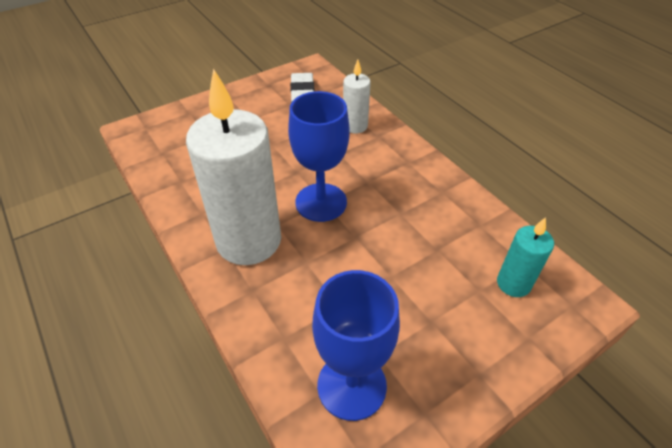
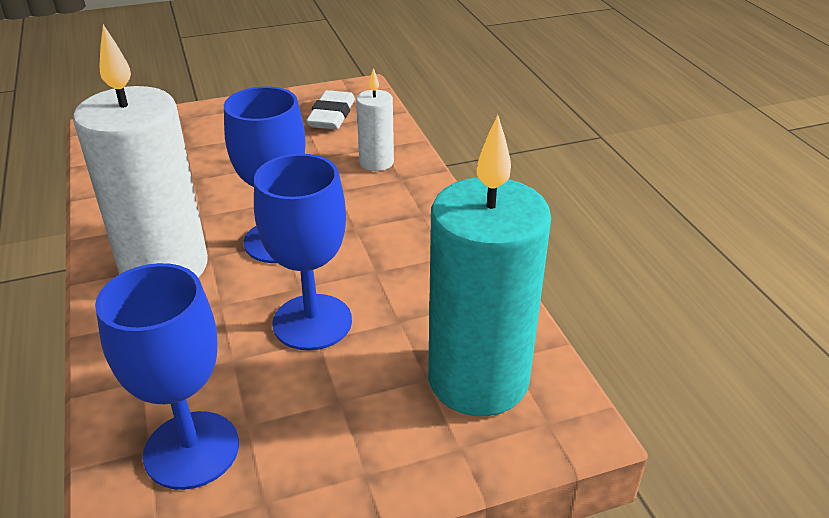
camera: 15 degrees right, 10 degrees down
turquoise candle [497,217,554,297] -> turquoise candle [428,115,551,416], size x2.07
none -> blue goblet [254,154,352,351]

